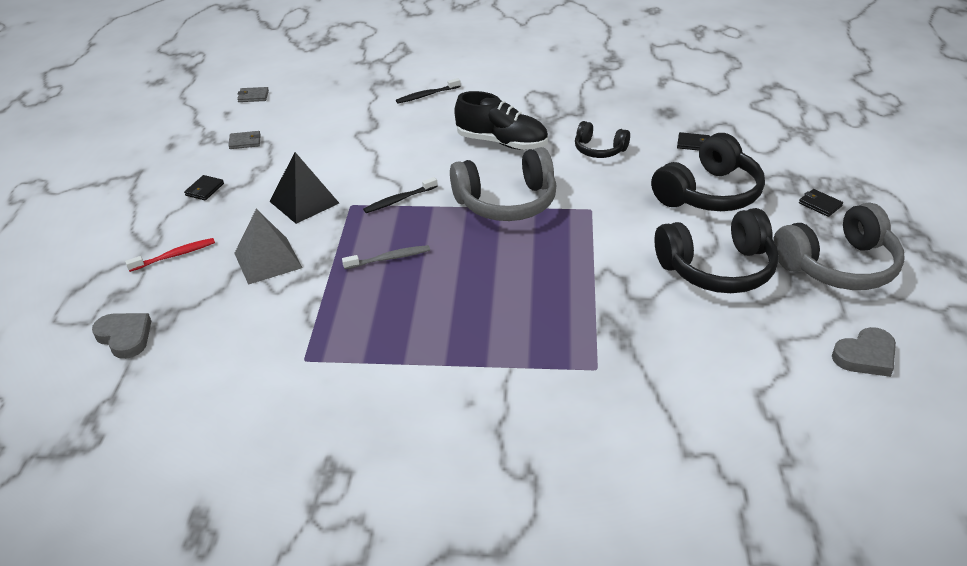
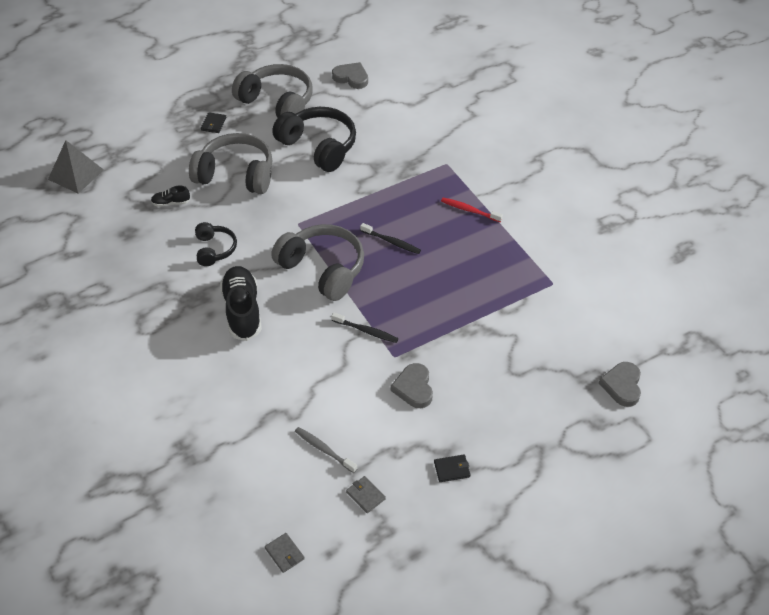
camera: 125 degrees left, 10 degrees up
red toothbrush [125,238,215,272] -> red toothbrush moved to [441,198,503,222]
grey pyramid [234,209,302,285] -> grey pyramid moved to [48,140,104,194]
black pyramid [269,152,339,224] -> grey heart [391,363,433,408]
grey toothbrush [342,245,430,269] -> grey toothbrush moved to [295,427,357,473]
black toothbrush [396,78,461,104] -> black toothbrush moved to [360,223,421,254]
black headphones [651,133,765,211] -> grey headphones [189,133,272,194]
black wallet [677,132,710,151] -> black shoe [151,186,190,207]

